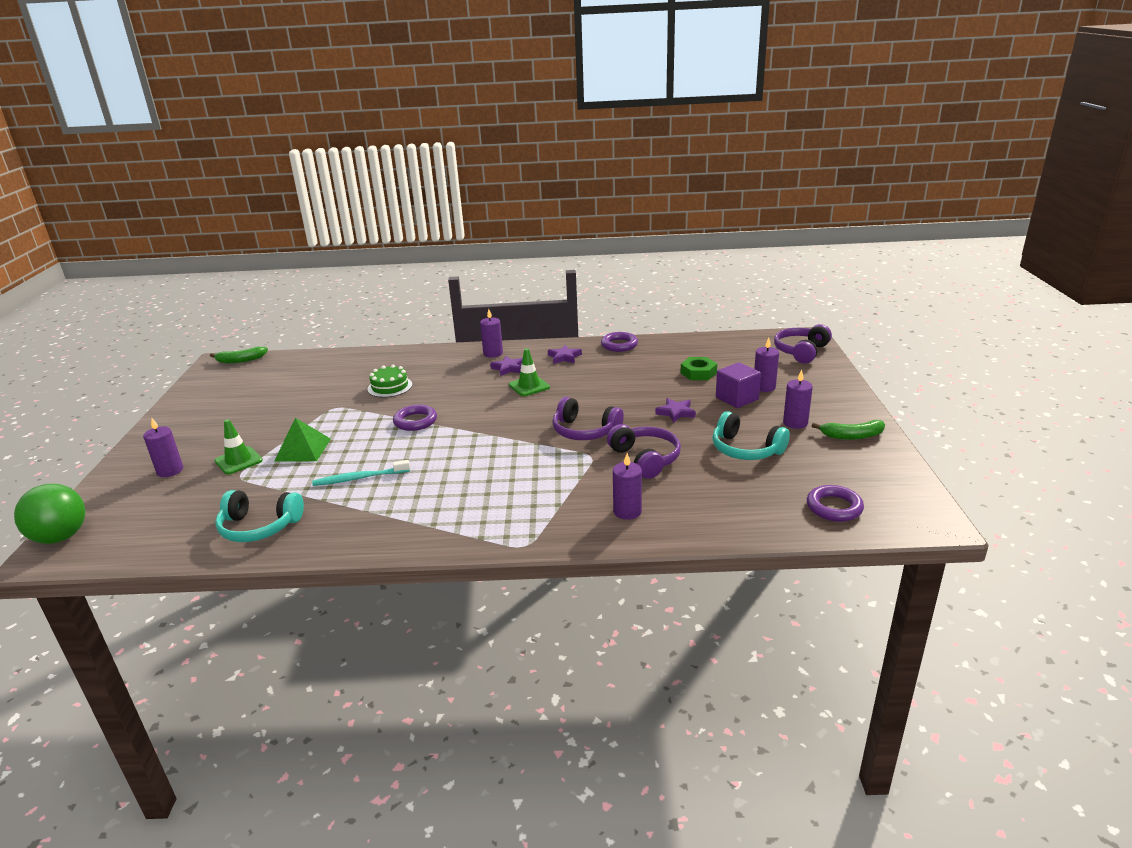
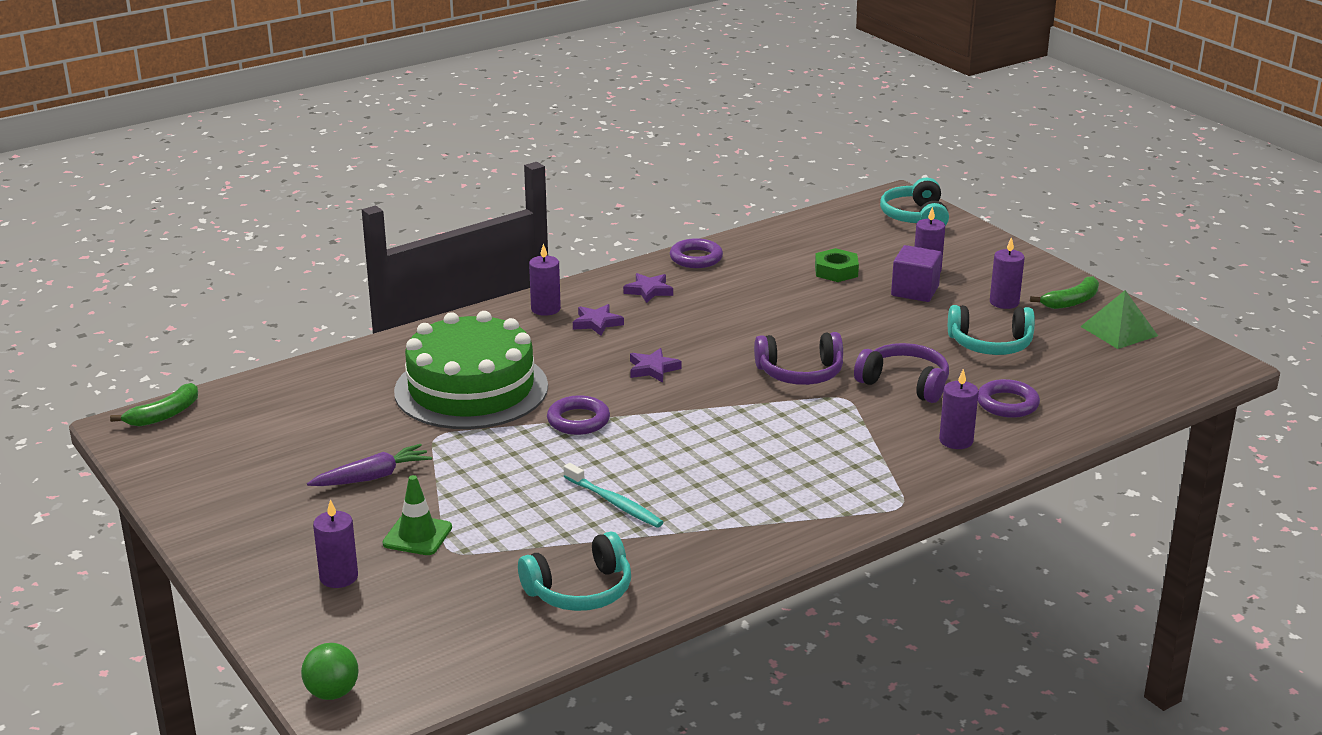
camera: 35 degrees left, 0 degrees up
green ball [14,484,86,544] -> green ball [301,643,359,700], size x0.64
green pyramid [275,418,331,461] -> green pyramid moved to [1080,290,1158,349]
turquoise toothbrush [312,460,410,486] -> turquoise toothbrush turned 90 degrees counterclockwise [564,463,663,528]
green cake [367,365,412,398] -> green cake [394,311,548,429], size x2.27
green traffic cone [509,348,550,396] -> none
purple star [655,398,696,423] -> purple star moved to [630,348,682,383]
purple headphones [774,324,832,364] -> turquoise headphones [880,178,949,226]
purple ring [807,485,864,522] -> purple ring moved to [978,379,1040,418]
none -> purple carrot [307,444,432,486]

